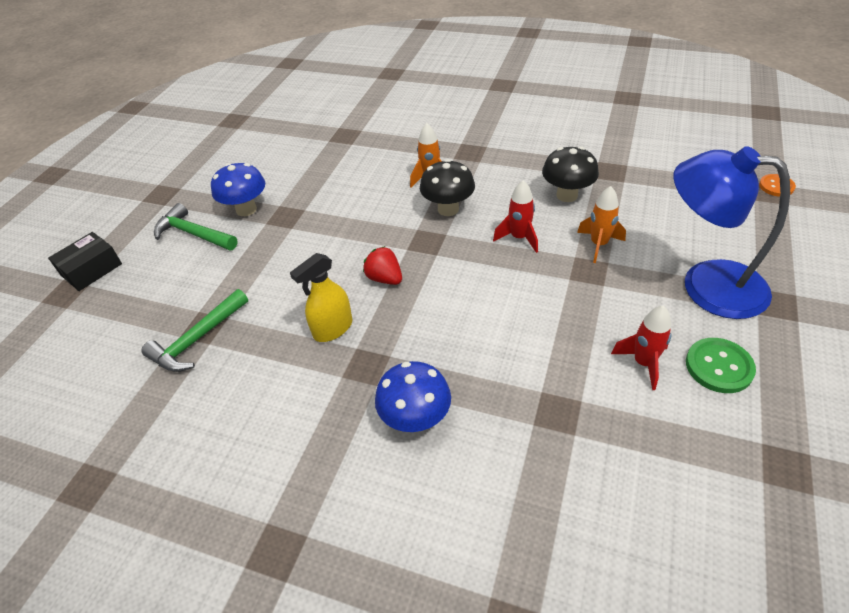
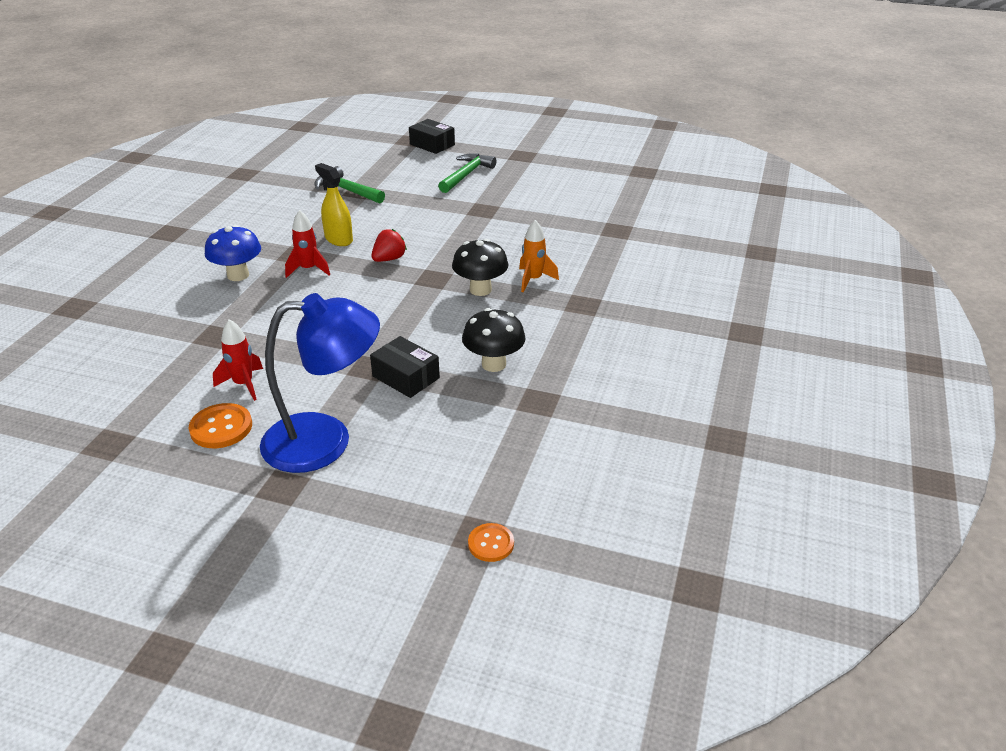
camera: 85 degrees right, 10 degrees down
blue mushroom [211,163,265,216] -> none
red rocket [493,180,538,253] -> red rocket moved to [285,210,330,278]
orange rocket [577,186,626,263] -> black box [370,336,440,398]
blue lamp [674,146,790,319] -> blue lamp turned 60 degrees clockwise [260,293,380,473]
green button [686,338,756,393] -> orange button [189,403,252,448]

